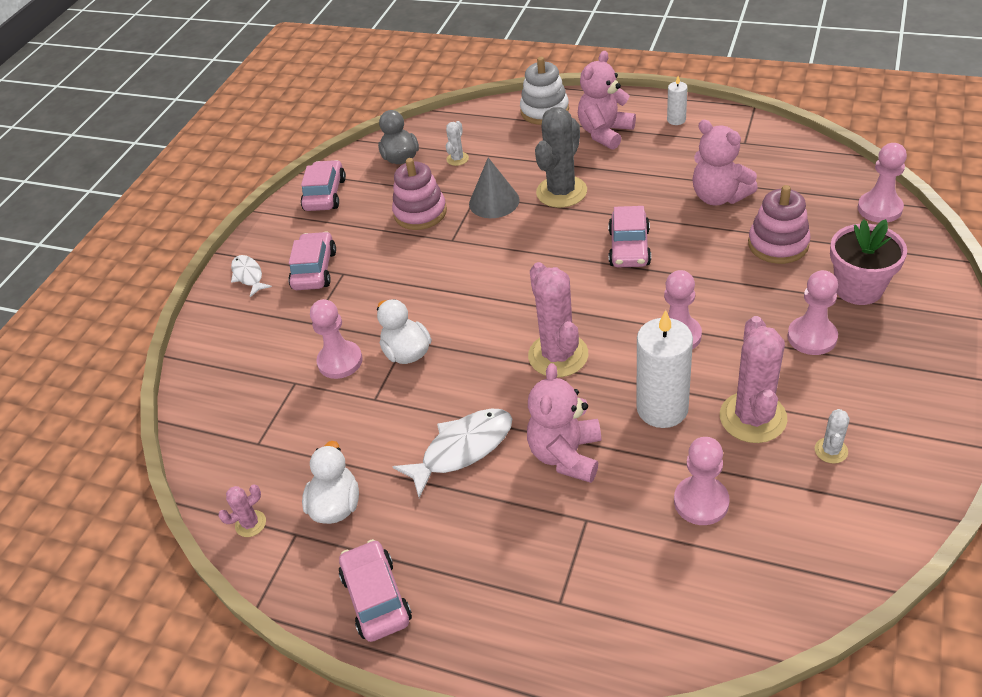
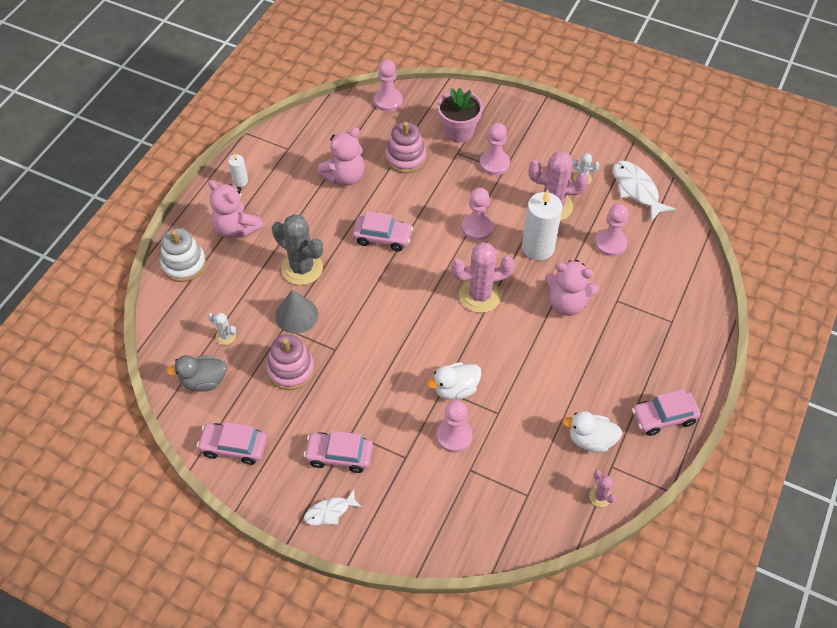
camera: 90 degrees left, 10 degrees up
white fish [393,408,512,498] -> white fish moved to [613,161,675,221]

